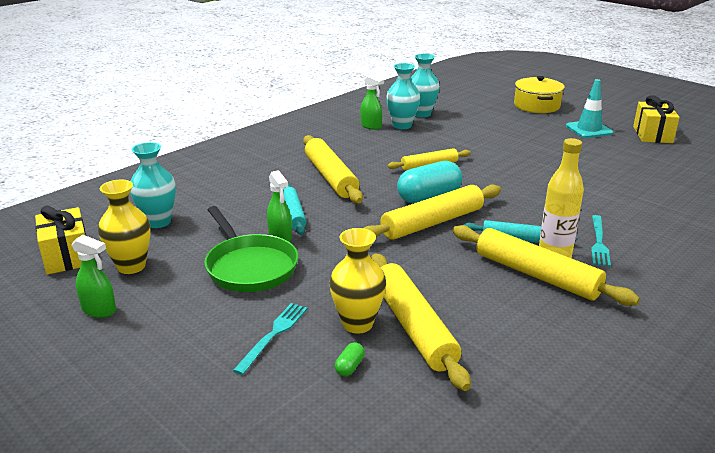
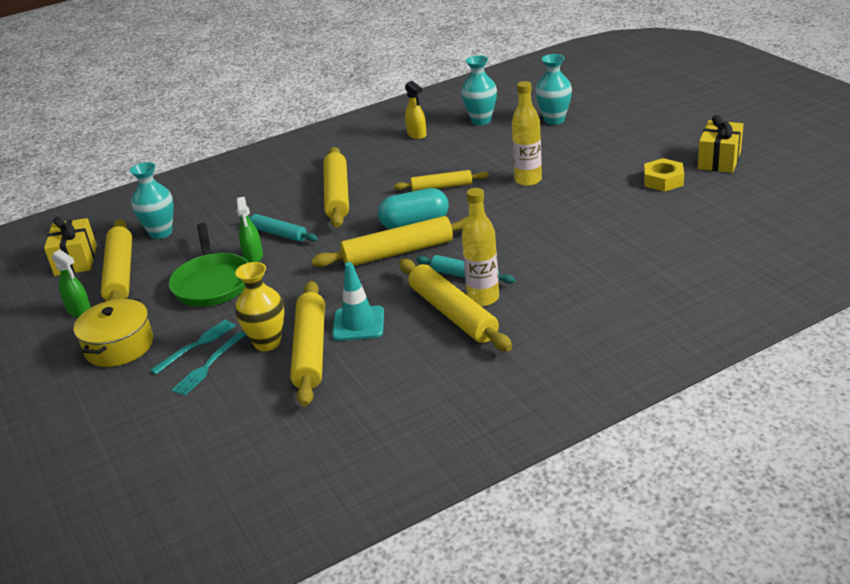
camera: 20 degrees right, 5 degrees up
yellow vase [98,180,151,274] -> yellow rolling pin [101,219,132,301]
turquoise rolling pin [283,184,306,235] -> turquoise rolling pin turned 60 degrees counterclockwise [240,214,318,242]
green capsule [335,342,365,376] -> none
green spray bottle [361,74,384,130] -> yellow spray bottle [405,81,427,139]
turquoise vase [386,63,420,129] -> turquoise vase moved to [536,54,572,125]
yellow pot [514,76,565,113] -> yellow pot moved to [74,298,153,367]
turquoise traffic cone [566,79,613,138] -> turquoise traffic cone moved to [332,262,384,341]
turquoise fork [591,215,611,267] -> turquoise fork moved to [171,332,246,396]
none -> yellow bottle [512,81,542,186]
none -> yellow nut [644,158,684,192]

